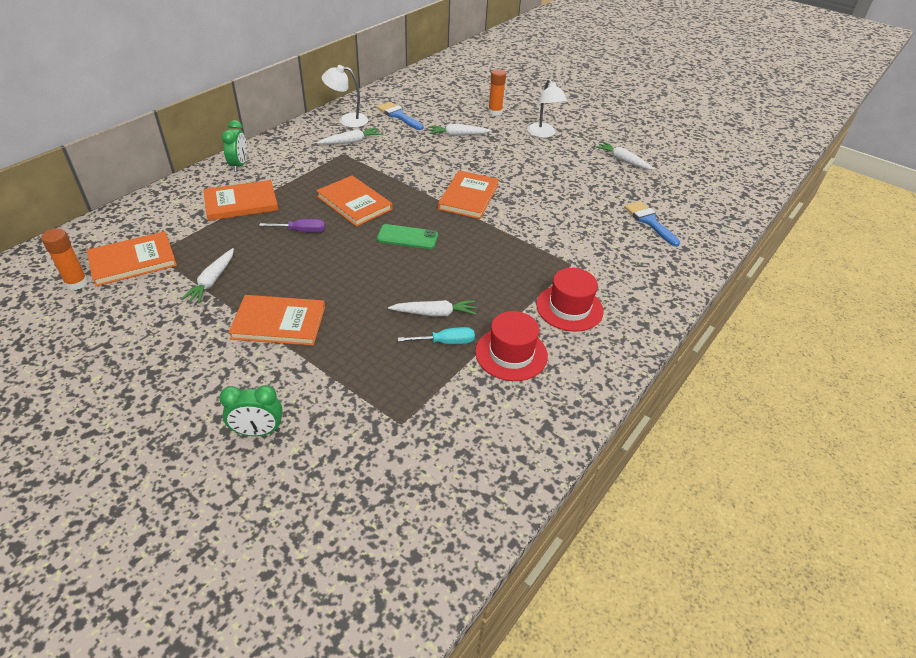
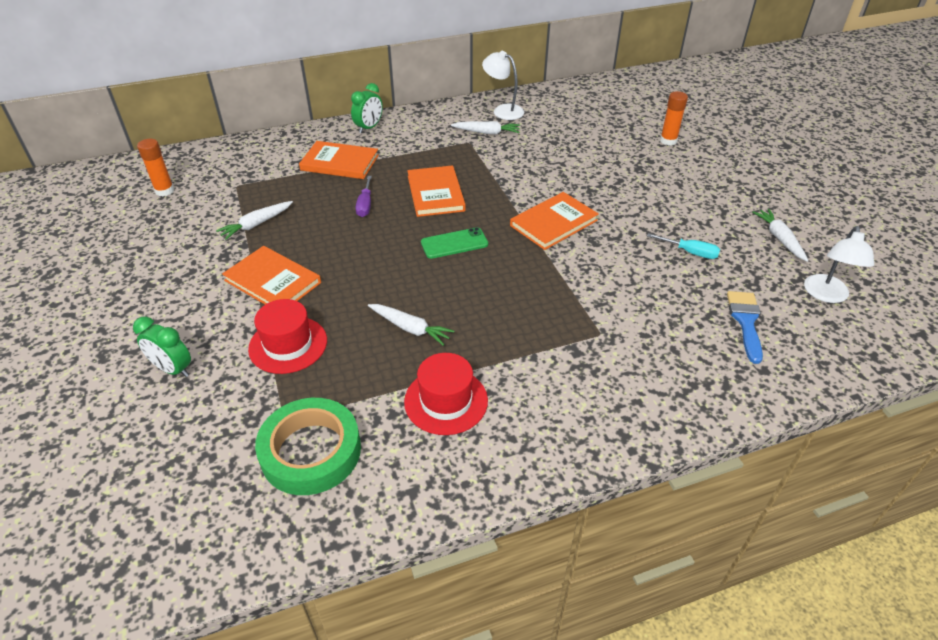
camera: 35 degrees right, 0 degrees up
orange book [87,231,177,286] -> none
purple screwdriver [259,219,325,233] -> purple screwdriver turned 60 degrees clockwise [356,176,372,217]
blue brush [377,102,423,130] -> none
green phone [377,224,438,249] -> green phone turned 60 degrees counterclockwise [421,227,488,259]
turquoise screwdriver [398,327,475,344] -> turquoise screwdriver moved to [647,233,720,259]
white carrot [429,124,491,136] -> none
white lamp [527,79,567,138] -> white lamp moved to [804,226,874,303]
red hat [536,268,604,332] -> red hat moved to [248,299,327,374]
none -> green tape [255,398,361,495]

